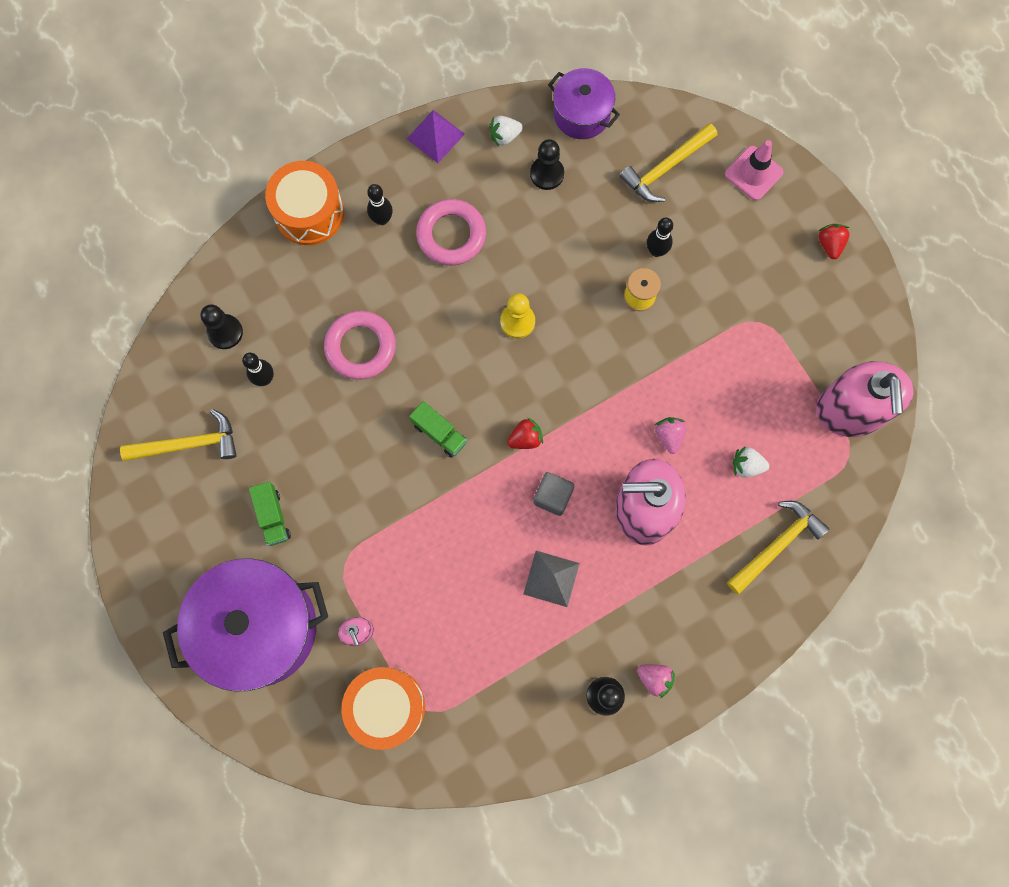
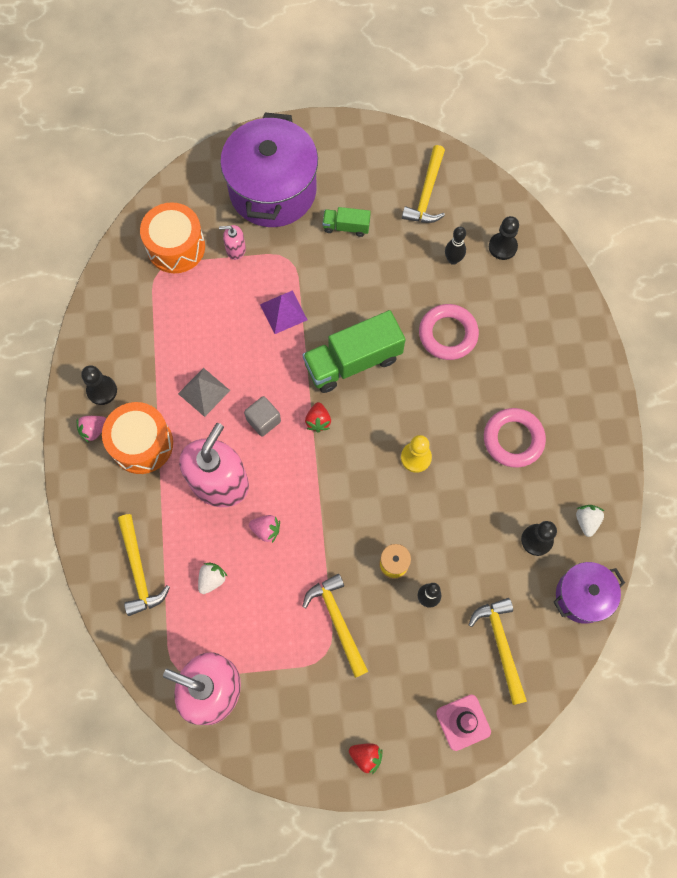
camera: 115 degrees right, 5 degrees down
orange drum [265,161,344,245] -> orange drum moved to [102,402,173,474]
black bowling pin [367,184,393,225] -> none
purple pyramid [407,110,465,163] -> purple pyramid moved to [260,290,307,334]
green truck [409,401,467,458] -> green truck [302,310,405,393], size x1.97
none -> yellow hammer [302,574,368,678]

